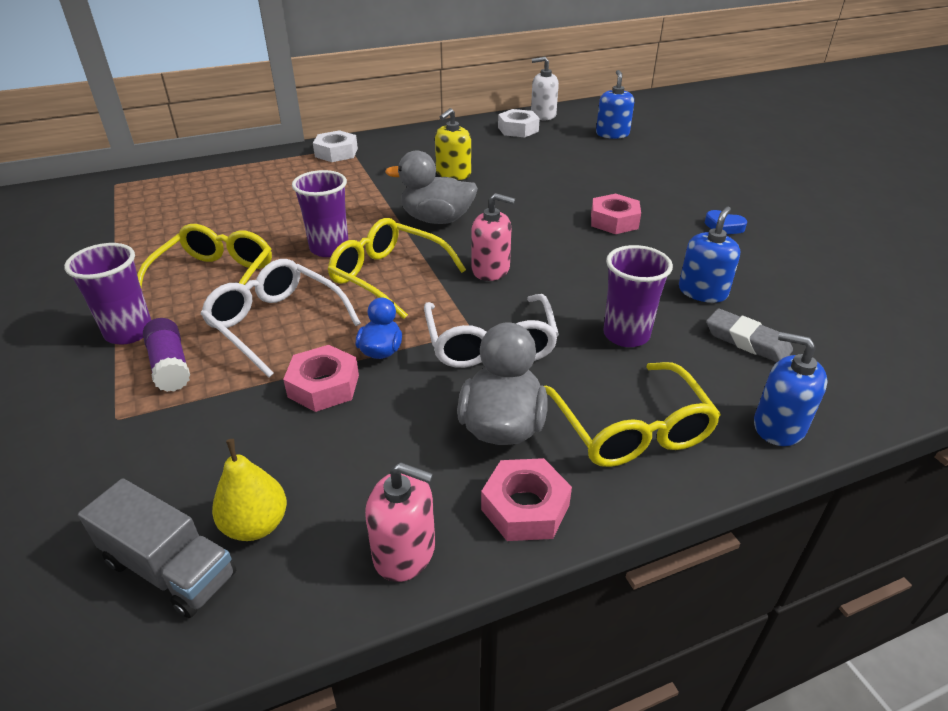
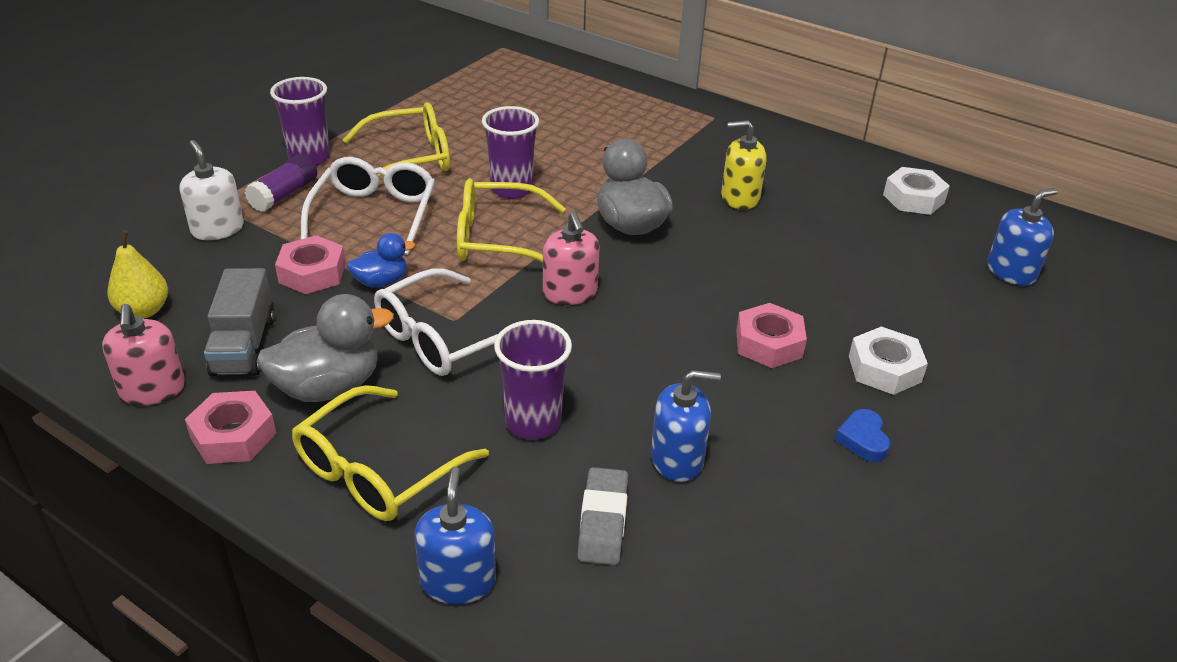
camera: 55 degrees right, 0 degrees up
grey truck [78,478,236,618] -> grey truck moved to [204,268,275,376]
white nut [313,130,358,162] -> white nut moved to [849,326,928,395]
yellow glasses [328,218,466,319] -> yellow glasses turned 90 degrees counterclockwise [457,178,566,263]
white soap dispenser [531,57,559,120] -> white soap dispenser moved to [179,140,244,240]

